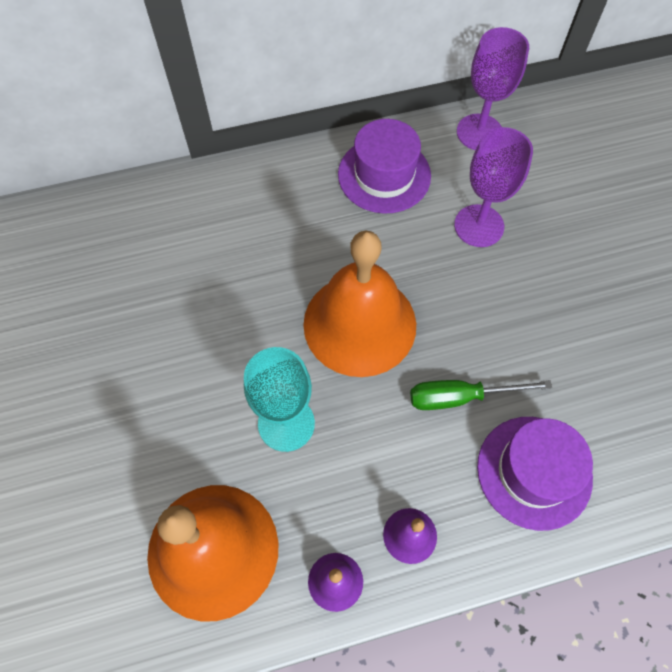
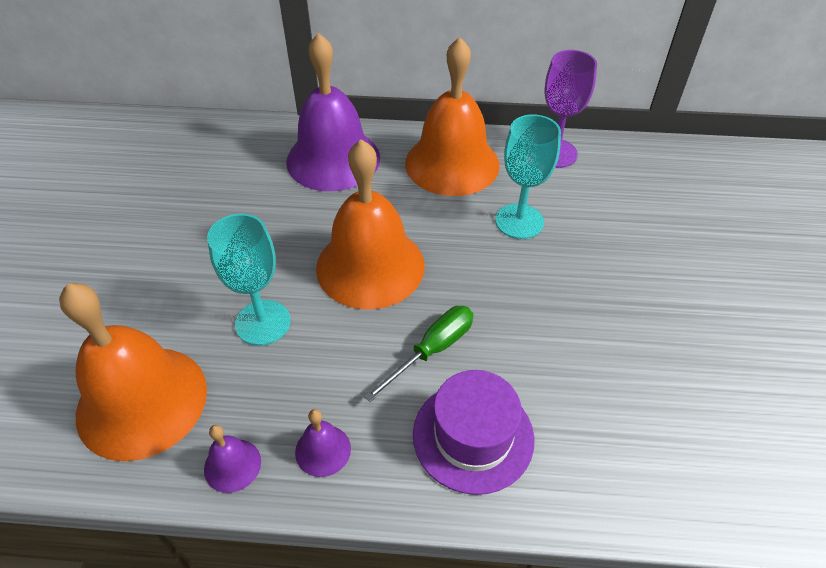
camera: 20 degrees right, 15 degrees down
purple hat [338,119,431,214] -> orange bell [405,37,500,196]
green screwdriver [410,380,552,410] -> green screwdriver turned 120 degrees clockwise [364,306,473,402]
purple goblet [454,127,533,247] -> turquoise goblet [495,114,561,239]
none -> purple bell [286,33,380,191]

